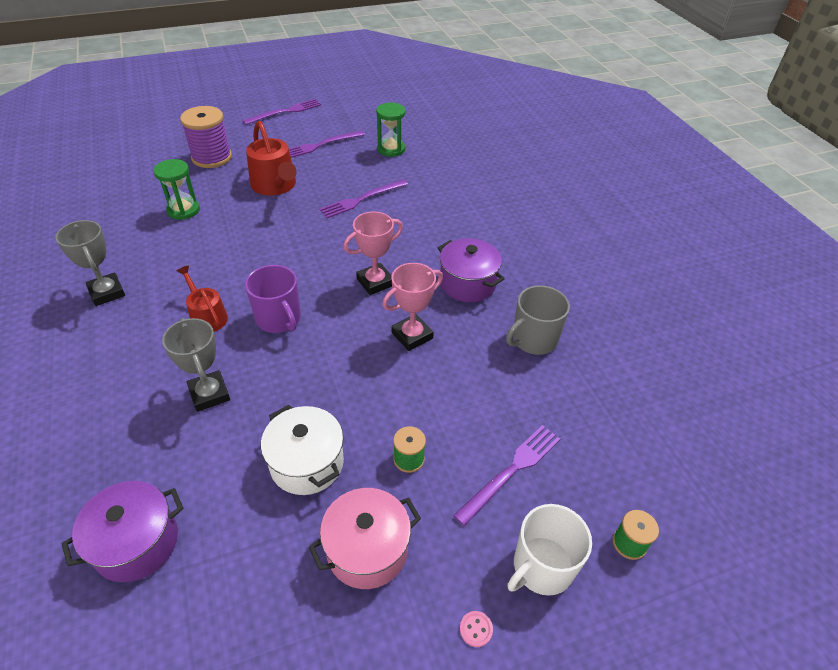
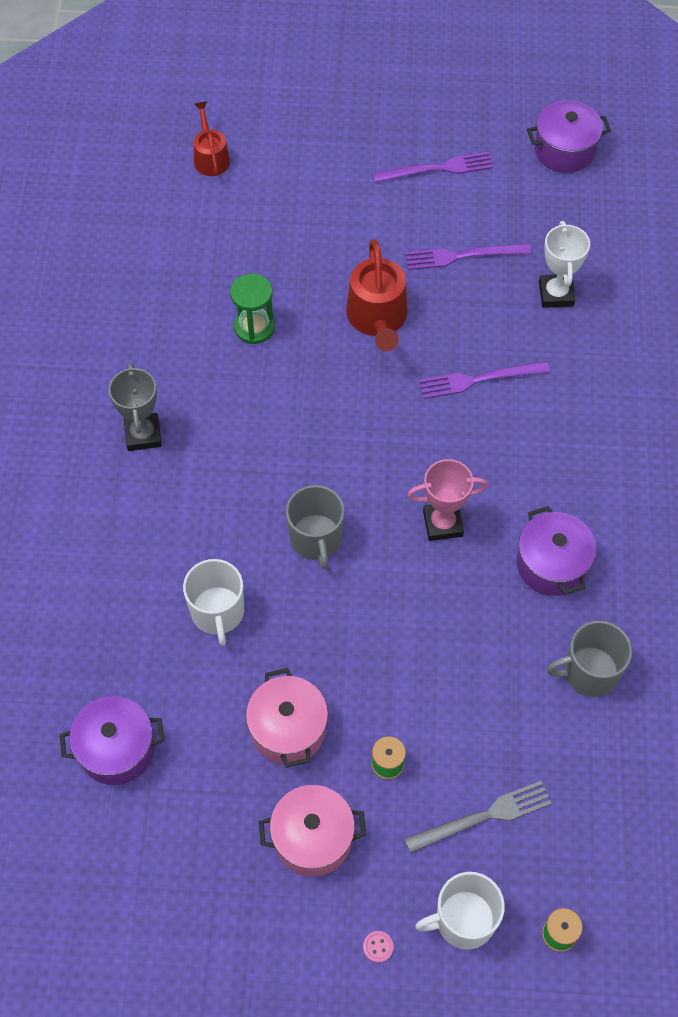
camera: 25 degrees right, 15 degrees up
grey trophy [162,318,230,412] -> white mug [183,559,244,646]
red watering can [177,266,228,332] -> red watering can moved to [194,102,230,176]
purple spool [180,106,232,168] -> none
purple mug [245,265,301,333] -> grey mug [286,485,344,569]
white pot [261,405,344,495] -> pink pot [246,668,328,768]
green hourglass [376,103,406,157] -> white trophy [539,221,590,308]
pink trophy [382,263,443,351] -> none
purple fork [453,425,560,526] -> grey fork [405,781,552,853]
none -> purple pot [527,100,611,173]

